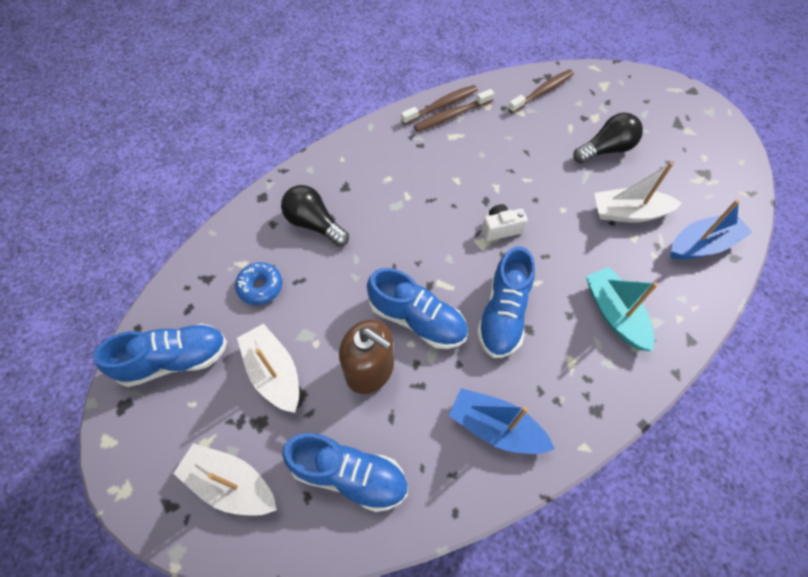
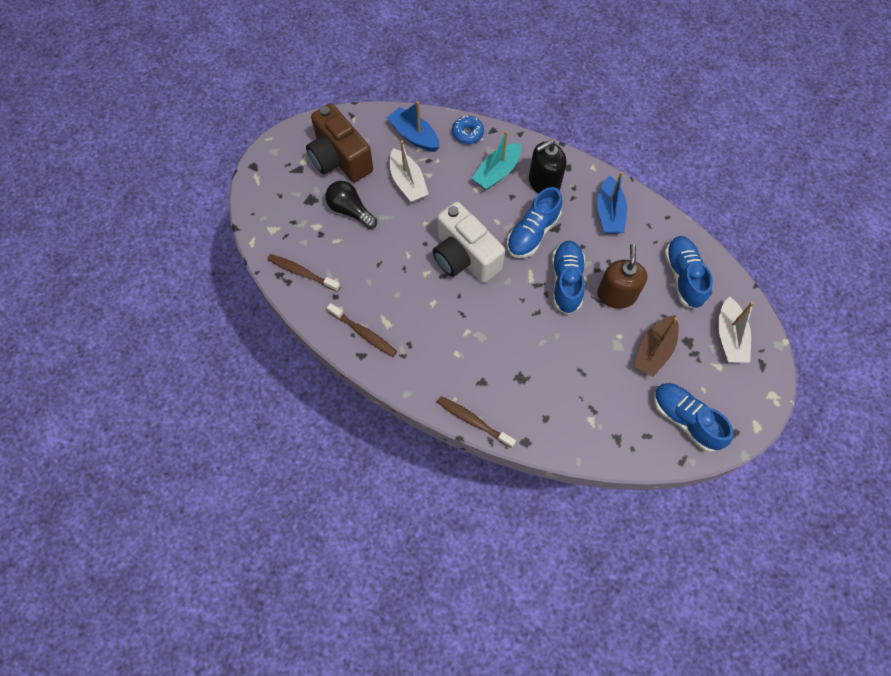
camera: 115 degrees left, 5 degrees up
blue donut [235,262,283,305] -> blue donut moved to [452,116,484,144]
white boat [237,324,299,413] -> brown boat [634,315,679,377]
black light bulb [281,185,349,247] -> none
brown toothbrush [401,85,478,125] -> brown toothbrush moved to [437,396,516,448]
blue shoe [477,246,535,358] -> blue shoe turned 135 degrees clockwise [507,187,562,258]
white camera [482,204,528,241] -> white camera [433,202,505,283], size x2.26
none -> brown camera [306,103,373,182]
none -> black soap dispenser [529,140,566,194]

